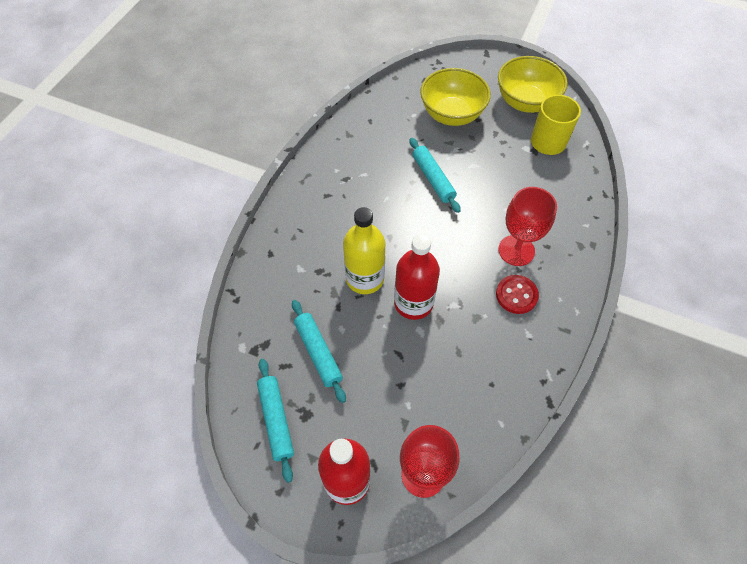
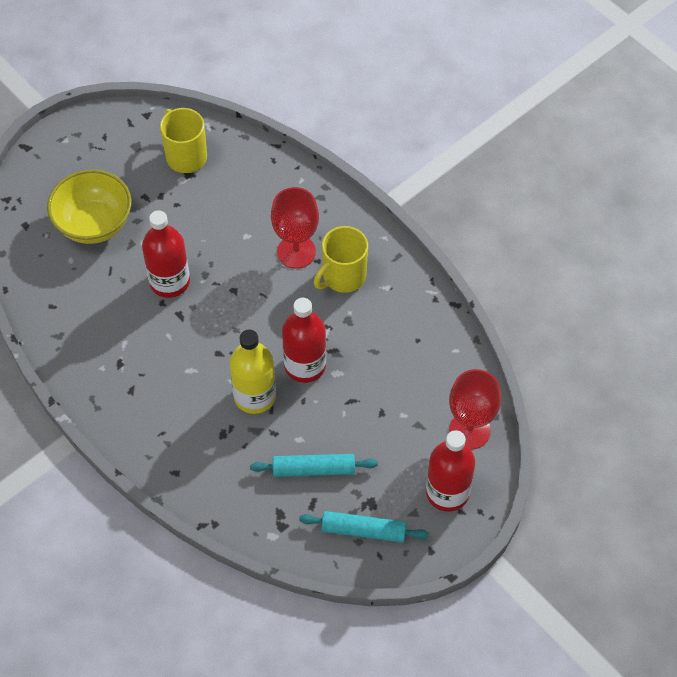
camera: 65 degrees left, 0 degrees up
turquoise rolling pin [410,138,461,213] -> red bottle [142,210,190,298]
red button [496,275,539,314] -> yellow mug [314,226,368,293]
yellow bowl [498,56,568,113] -> none

